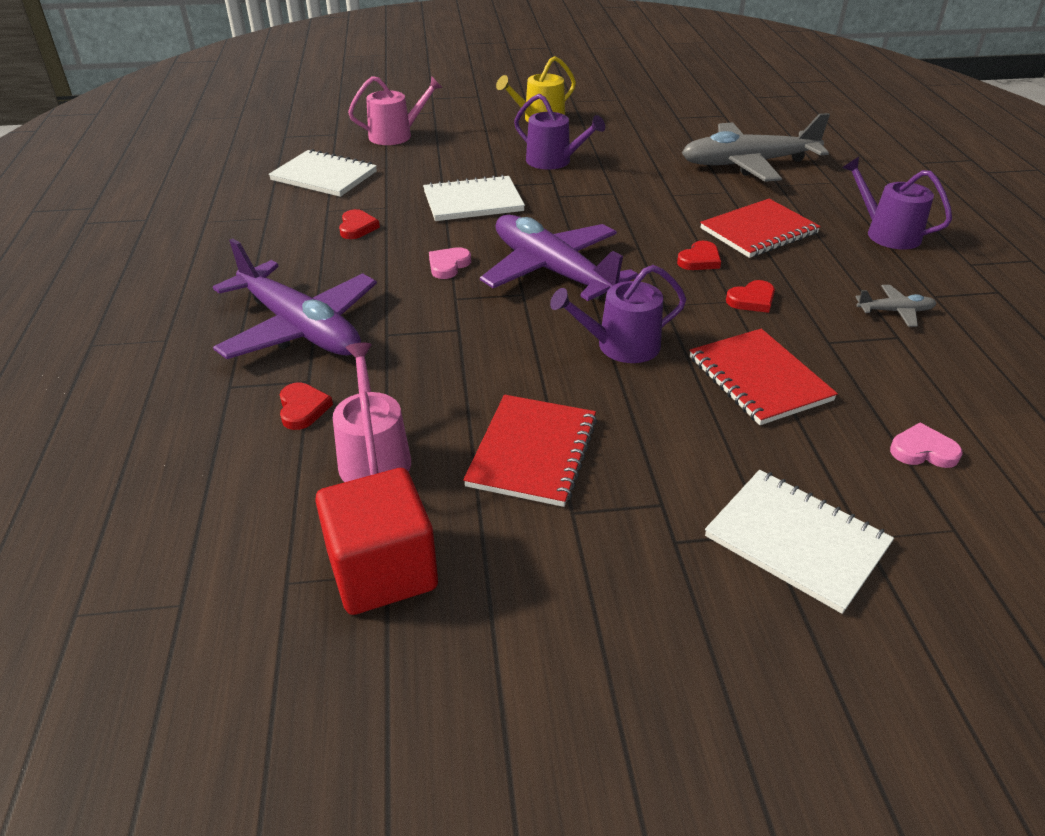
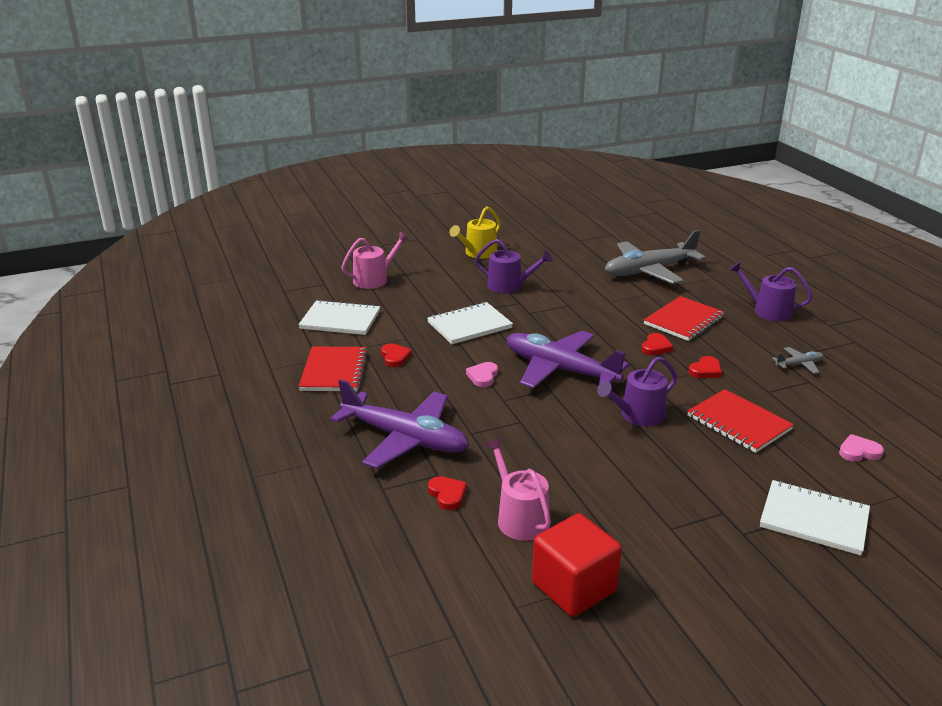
camera: 15 degrees left, 10 degrees down
red notebook [463,395,597,507] -> red notebook moved to [299,346,368,391]

